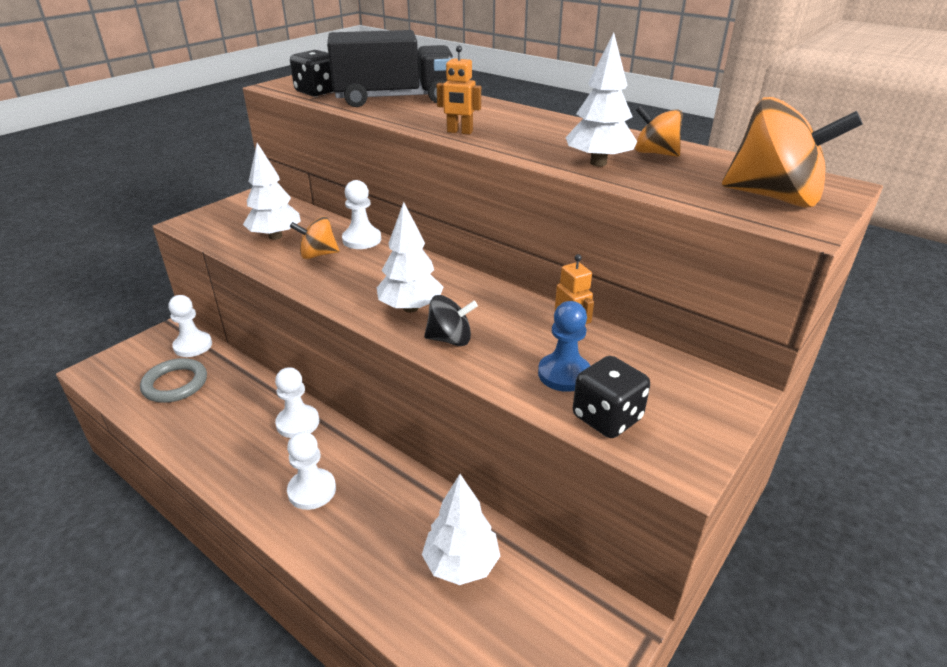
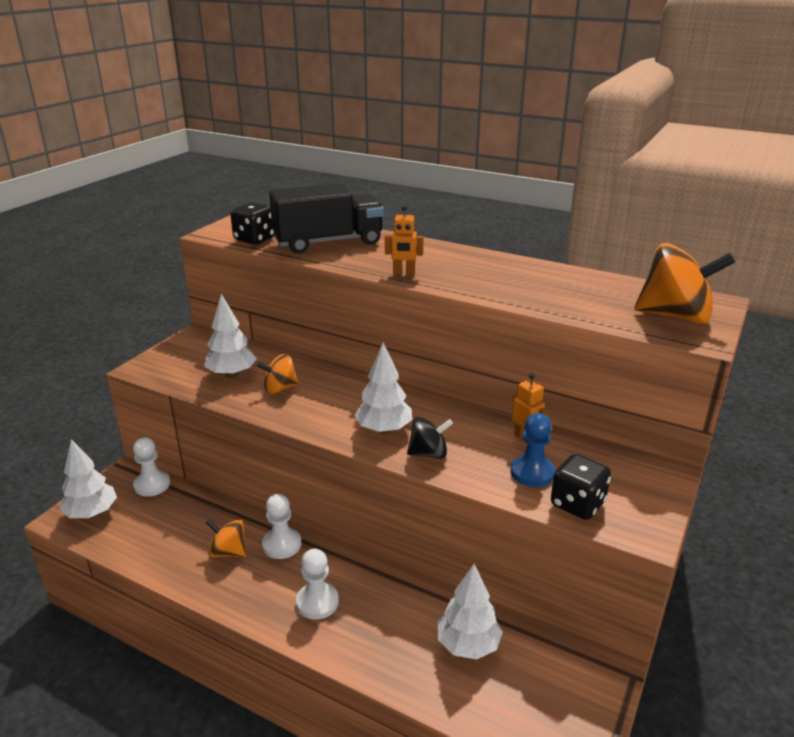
camera: 10 degrees left, 5 degrees down
grey ring [140,358,207,403] -> none
white pawn [342,180,381,249] -> none
white tree [566,32,637,166] -> white tree moved to [60,439,117,518]
orange spinning top [635,106,682,157] -> orange spinning top moved to [206,519,246,557]

